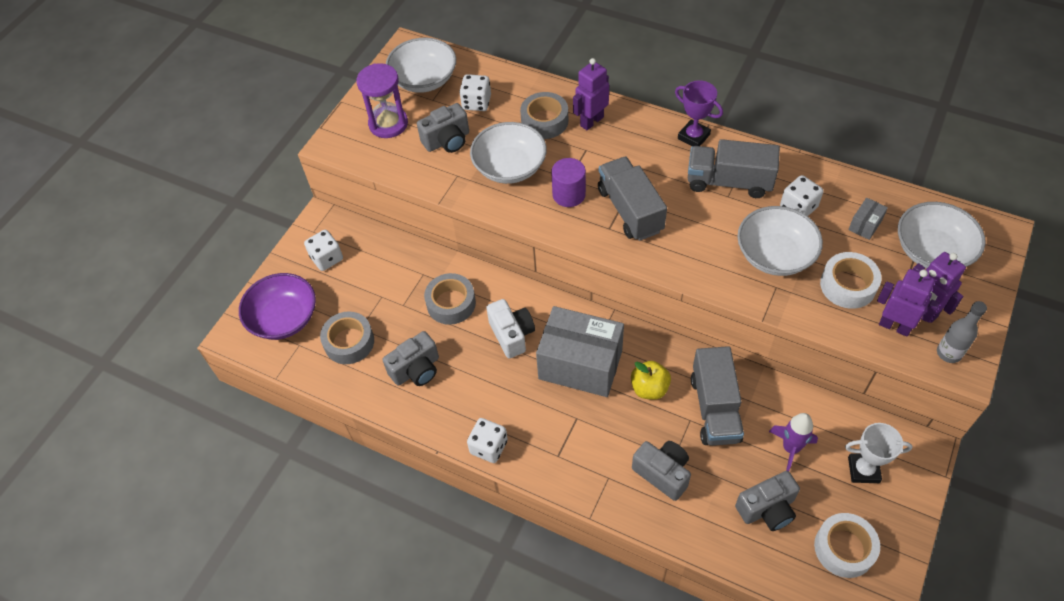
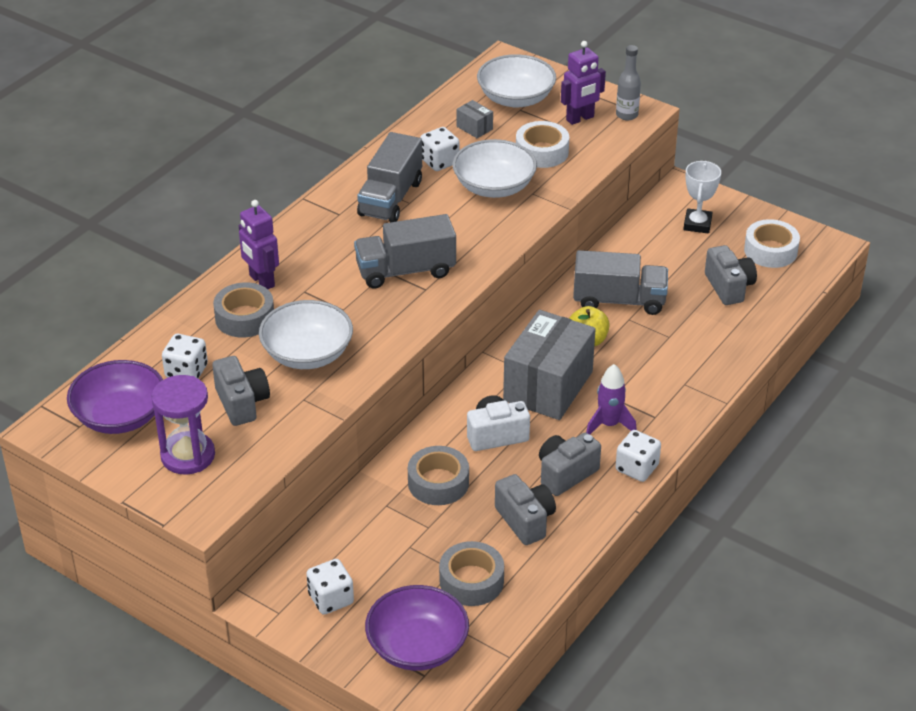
camera: 85 degrees left, 15 degrees down
white bowl [386,38,456,93] -> purple bowl [67,360,163,434]
purple cylinder [551,158,586,207] -> none
grey camera [632,441,691,501] -> grey camera moved to [539,432,601,496]
purple trophy [675,80,723,146] -> none
purple rocket [769,413,818,471] -> purple rocket moved to [586,364,637,435]
purple robot [877,269,940,337] -> none

